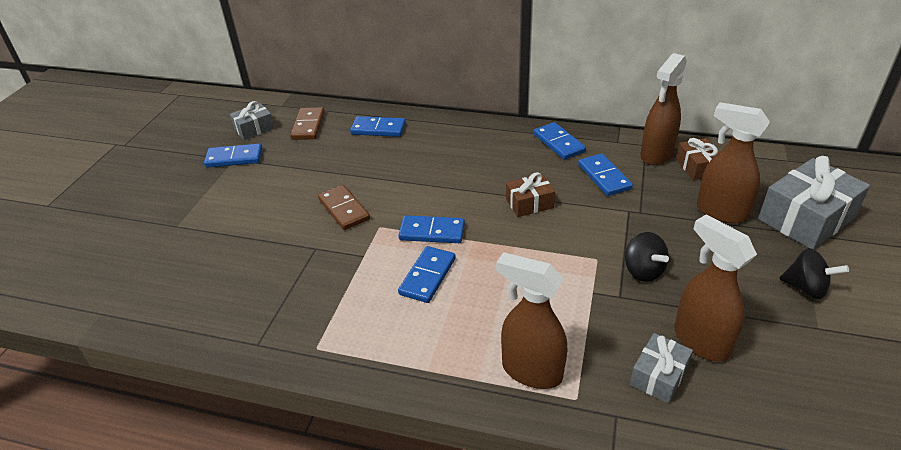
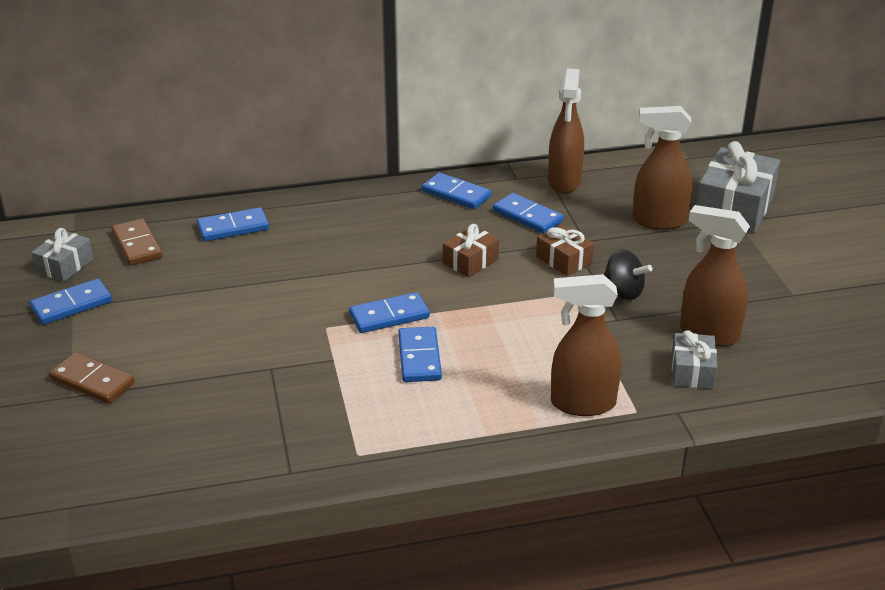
camera: 30 degrees left, 5 degrees down
brown domino [318,185,370,230] -> brown domino moved to [49,352,135,404]
brown gift [676,138,719,180] -> brown gift moved to [536,225,594,276]
black spinning top [779,248,849,299] -> none

